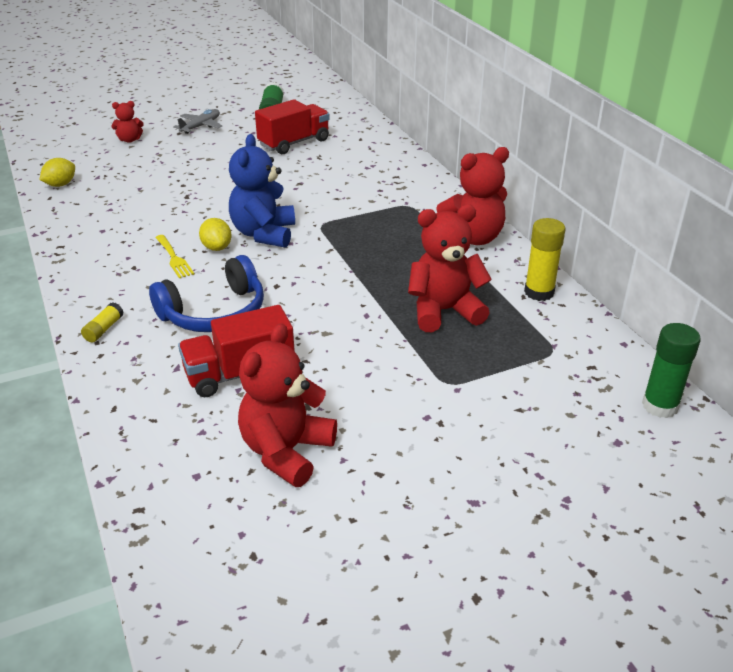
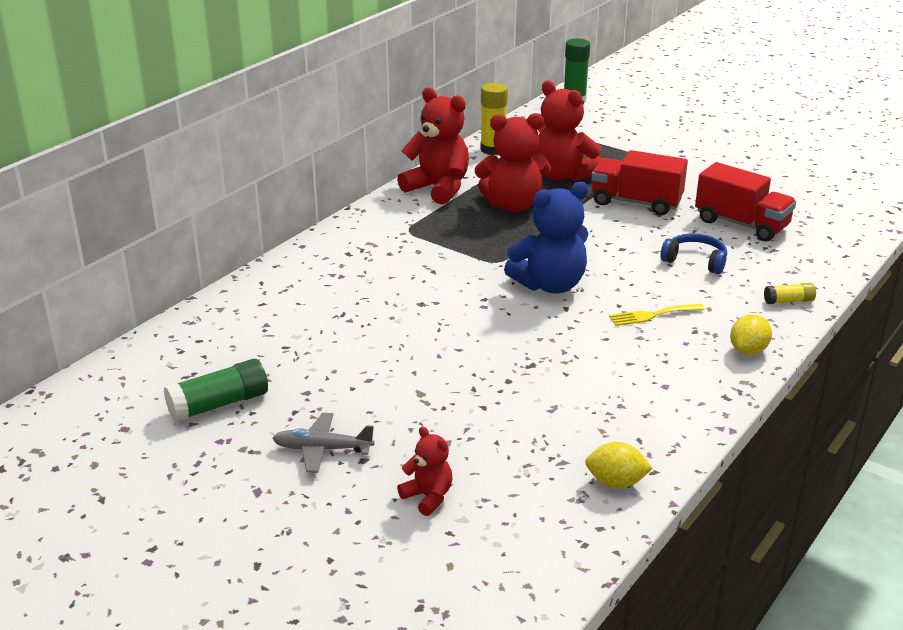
camera: 120 degrees left, 5 degrees down
blue headphones [149,255,264,332] -> blue headphones [660,233,727,274], size x0.60
yellow fork [155,235,194,278] -> yellow fork turned 135 degrees counterclockwise [609,304,705,326]
yellow lemon [199,218,232,251] -> yellow lemon moved to [730,314,772,355]
red teddy bear [238,323,337,487] -> red teddy bear moved to [475,113,551,212]
red truck [255,99,330,154] -> red truck moved to [591,150,688,215]

